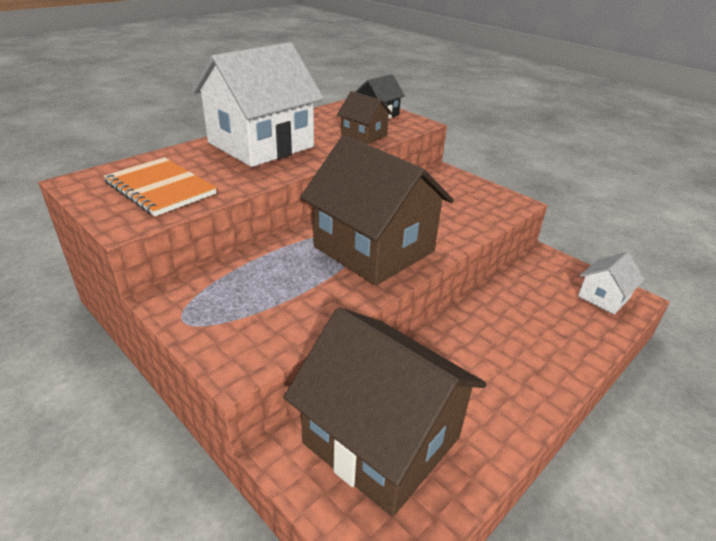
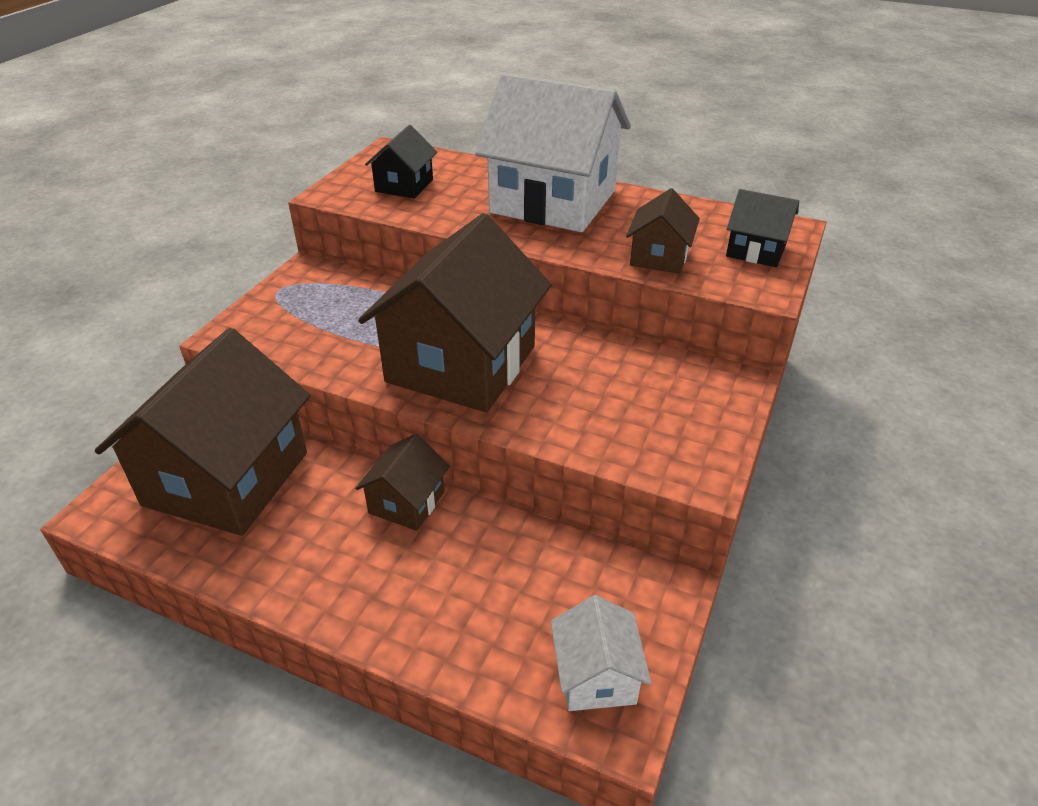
camera: 70 degrees right, 5 degrees up
orange notebook [103,157,217,216] -> black house [365,125,437,198]
white house [578,252,645,314] -> white house turned 60 degrees clockwise [551,595,651,711]
none -> brown house [355,434,450,531]

